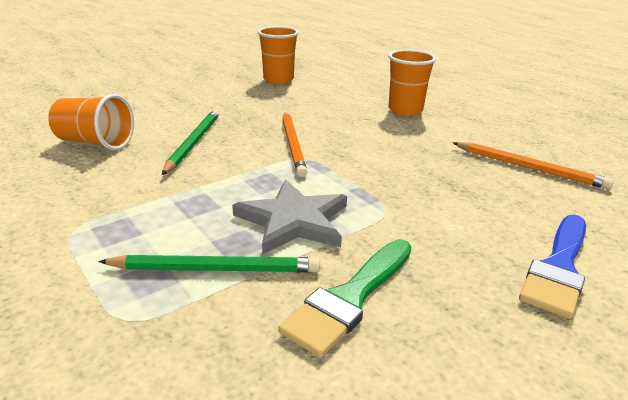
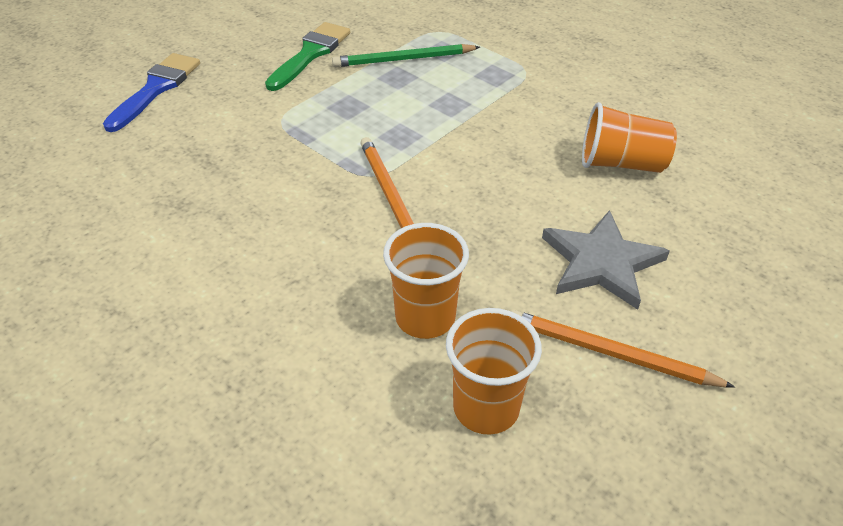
camera: 170 degrees right, 15 degrees up
green pencil [162,110,219,175] -> none
grey star [232,180,347,255] -> grey star moved to [542,210,670,310]
orange cup [388,49,436,116] -> orange cup moved to [383,223,469,339]
orange pencil [452,142,614,190] -> orange pencil moved to [512,310,735,387]

